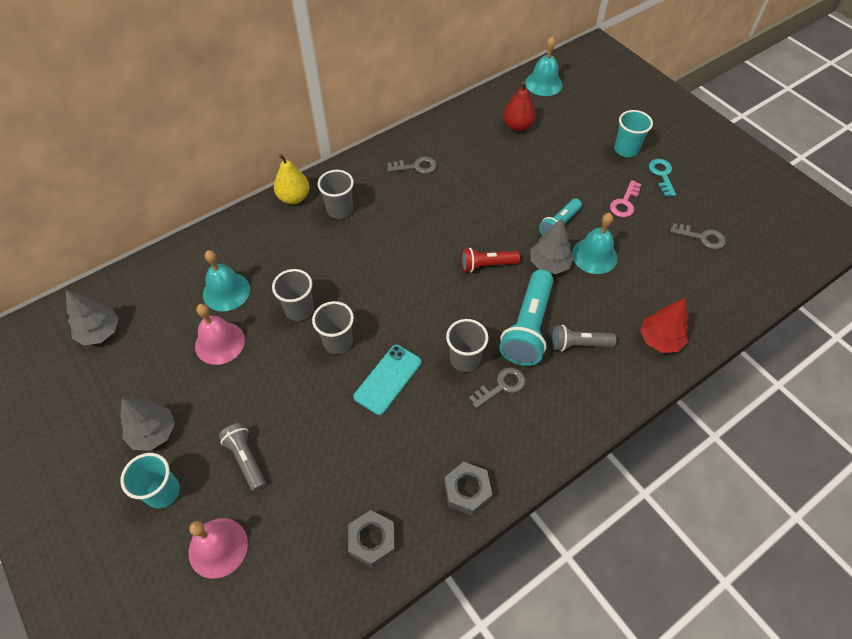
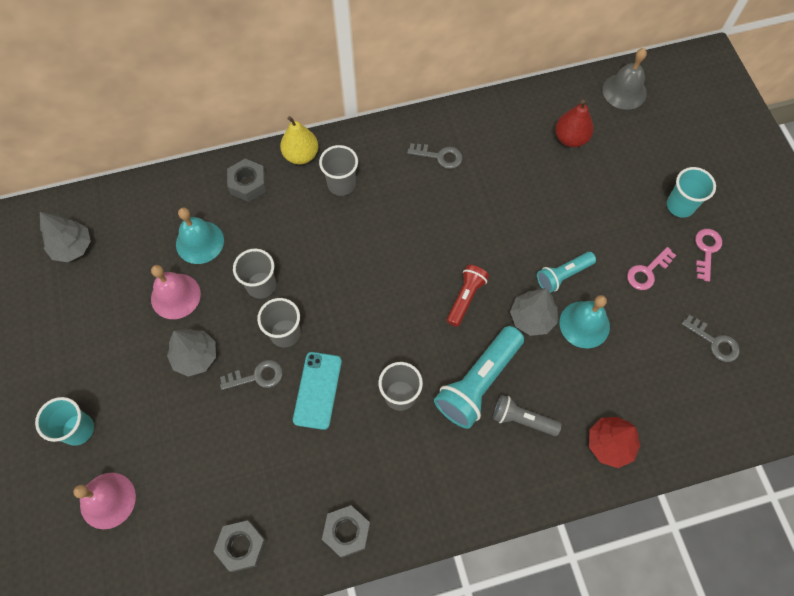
camera: 20 degrees right, 10 degrees up
grey tree [120,398,175,451] -> grey tree moved to [167,329,216,377]
grey flashlight [219,423,266,492] -> none
turquoise phone [353,345,422,415] -> turquoise phone turned 45 degrees counterclockwise [293,352,342,430]
red flashlight [461,248,520,272] -> red flashlight turned 105 degrees clockwise [447,265,489,327]
grey key [469,367,526,408] -> grey key moved to [220,360,283,390]
turquoise bell [525,36,563,96] -> grey bell [603,48,647,110]
turquoise key [649,159,676,196] -> pink key [695,229,722,282]
none -> grey nut [227,159,266,202]

